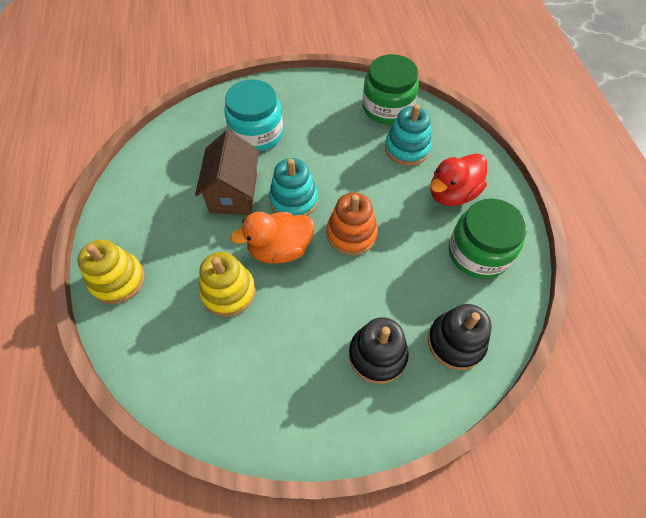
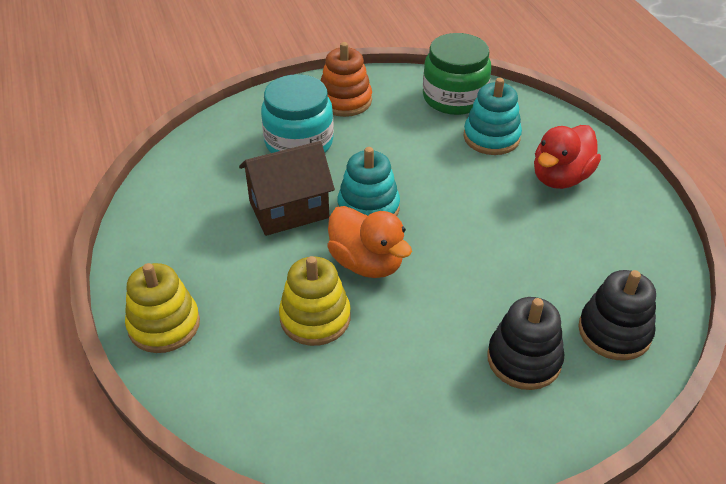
camera: 10 degrees left, 15 degrees down
brown house [195,130,259,215] -> brown house turned 75 degrees clockwise [239,141,335,236]
orange duck [230,212,315,263] -> orange duck turned 105 degrees counterclockwise [327,206,412,278]
orange stacking toy [326,192,378,256] -> orange stacking toy moved to [321,42,372,117]
green jar [449,199,527,279] -> none

